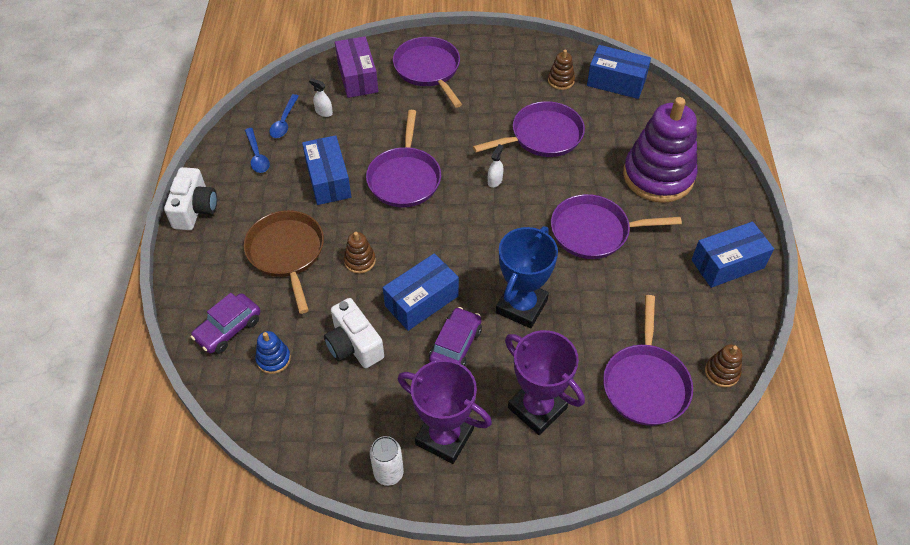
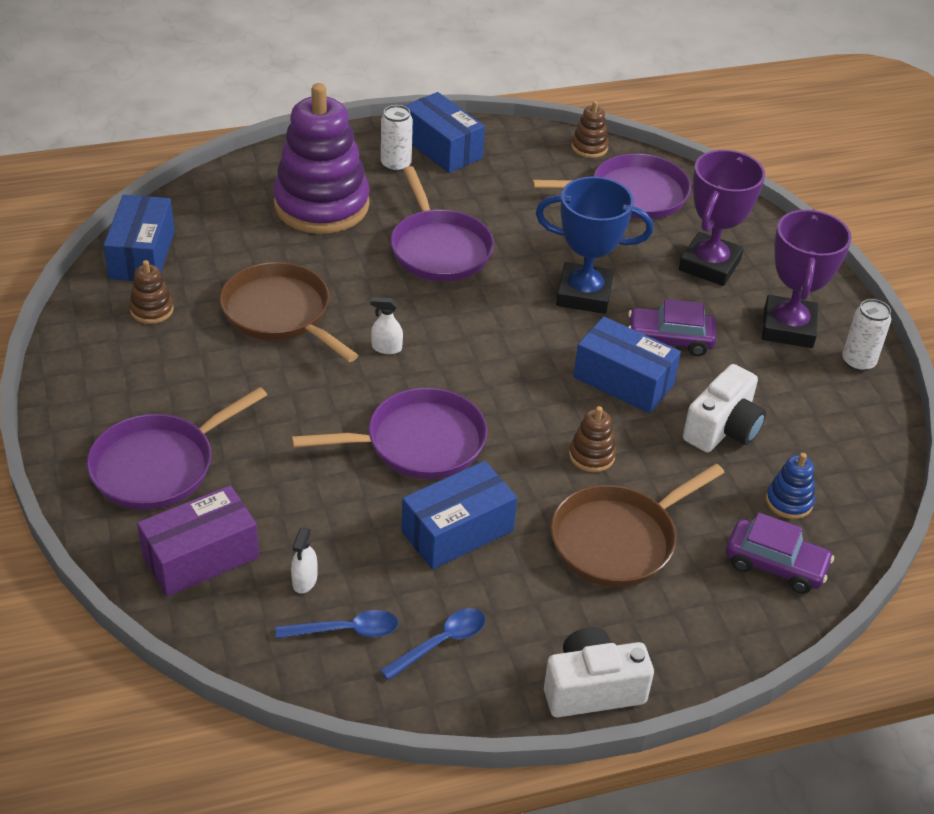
camera: 110 degrees left, 10 degrees down
purple pan [473,101,585,157] -> brown pan [220,262,359,362]
none -> white can [381,105,413,172]

